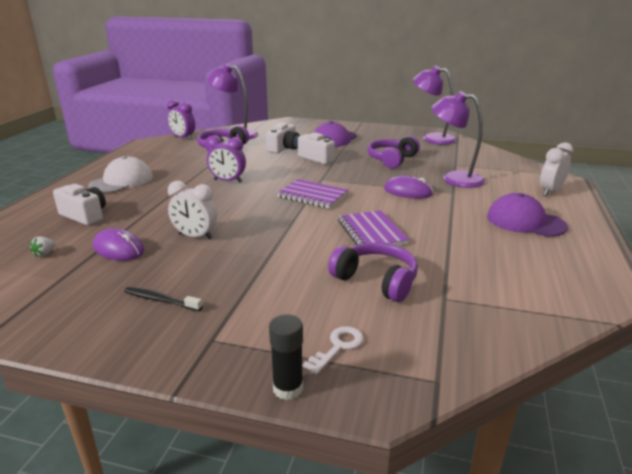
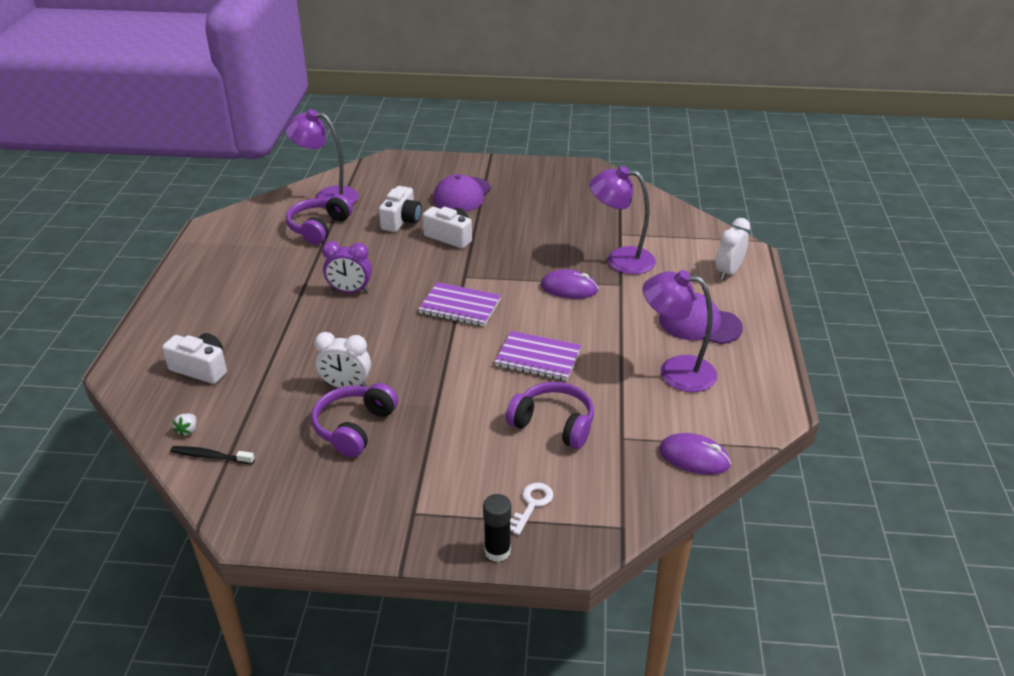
camera: 10 degrees left, 10 degrees up
white cap [88,156,153,193] -> none
purple mouse [93,228,144,261] -> purple mouse moved to [659,433,731,475]
black toothbrush [124,287,203,311] -> black toothbrush moved to [170,446,255,464]
purple clock [167,100,195,140] -> none
purple notebook [338,210,409,246] -> purple notebook turned 45 degrees counterclockwise [495,331,581,381]
purple headphones [368,136,420,169] -> purple headphones moved to [311,383,398,457]
purple lamp [413,66,457,145] -> purple lamp moved to [642,270,717,392]

